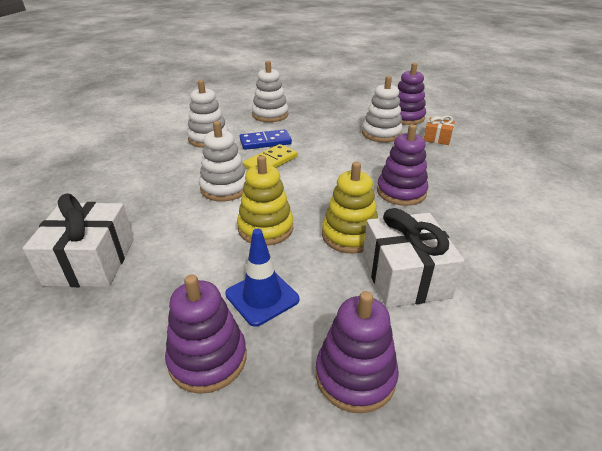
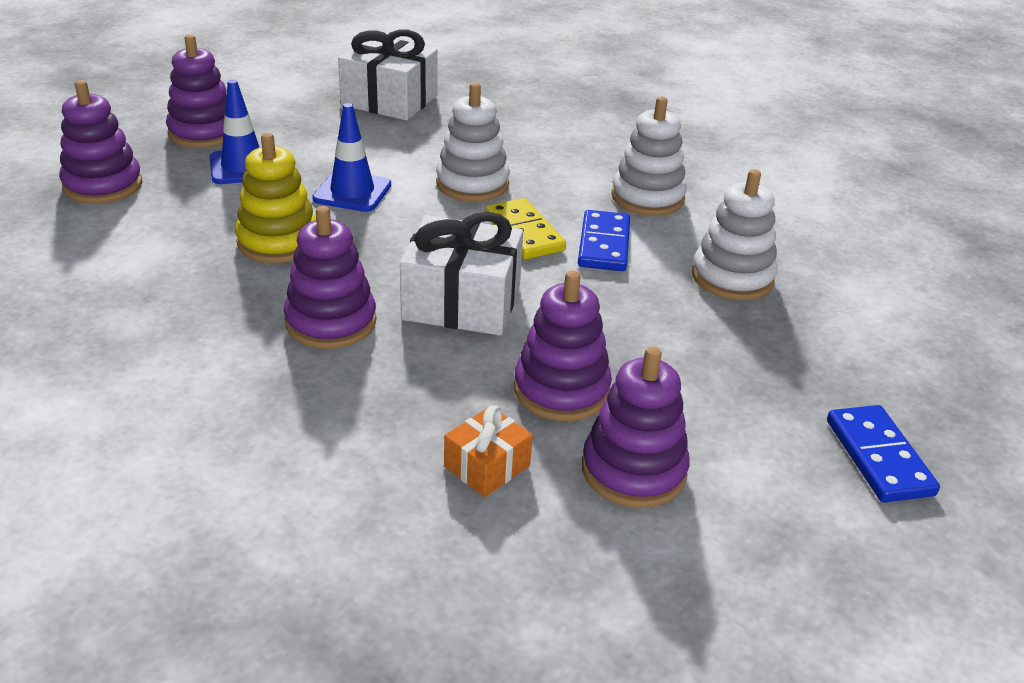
camera: 110 degrees right, 0 degrees up
yellow stacking toy [237,155,293,246] -> blue traffic cone [312,103,391,212]
white stacking toy [362,76,403,142] -> purple stacking toy [514,271,612,421]
white gift [363,208,464,308] -> white gift moved to [400,212,523,336]
none -> blue domino [827,405,940,503]

